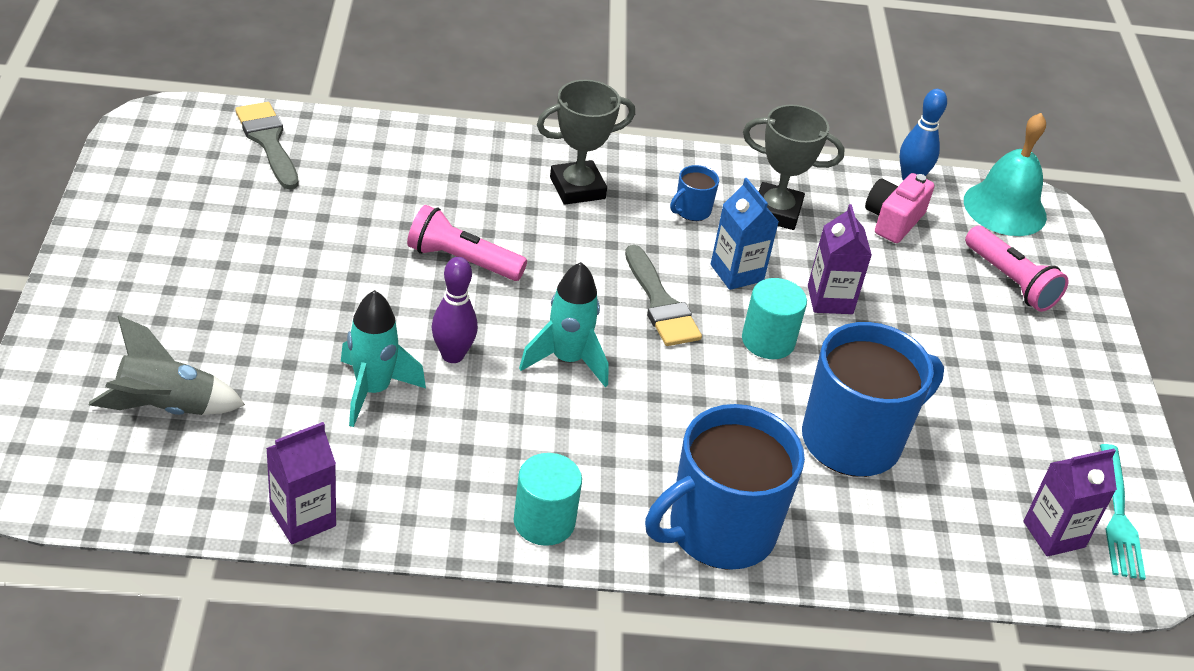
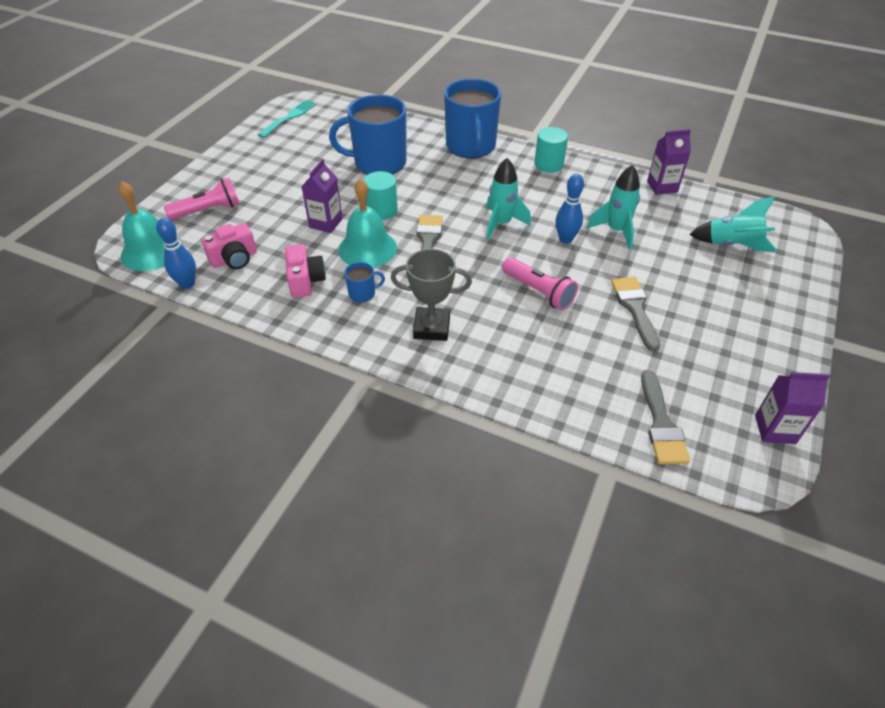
camera: 150 degrees left, 5 degrees up
grey rocket [89,315,245,415] -> turquoise rocket [689,196,777,251]
purple bowling pin [431,257,478,363] -> blue bowling pin [555,174,584,243]
blue mug [645,404,805,570] -> blue mug turned 90 degrees clockwise [444,79,501,158]
blue carton [711,178,779,290] -> turquoise bell [338,179,397,268]
grey trophy [743,105,845,230] -> pink camera [285,244,326,298]
pink flashlight [965,226,1068,312] -> pink flashlight turned 75 degrees clockwise [164,178,240,220]
purple carton [1023,448,1117,557] -> purple carton moved to [755,372,830,444]
none -> grey brush [611,277,660,352]

